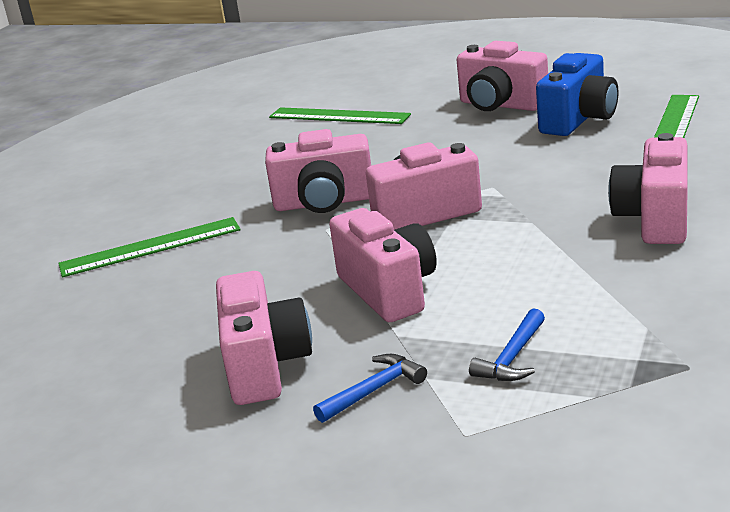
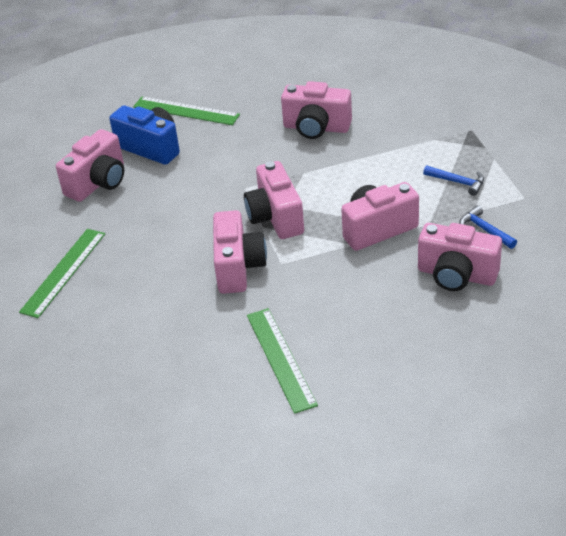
camera: 90 degrees left, 15 degrees up
pink camera [216,271,312,405] -> pink camera turned 150 degrees counterclockwise [418,223,502,291]

